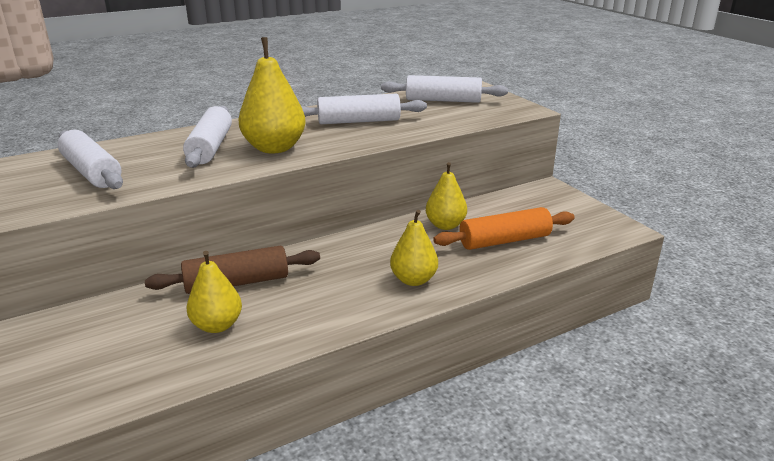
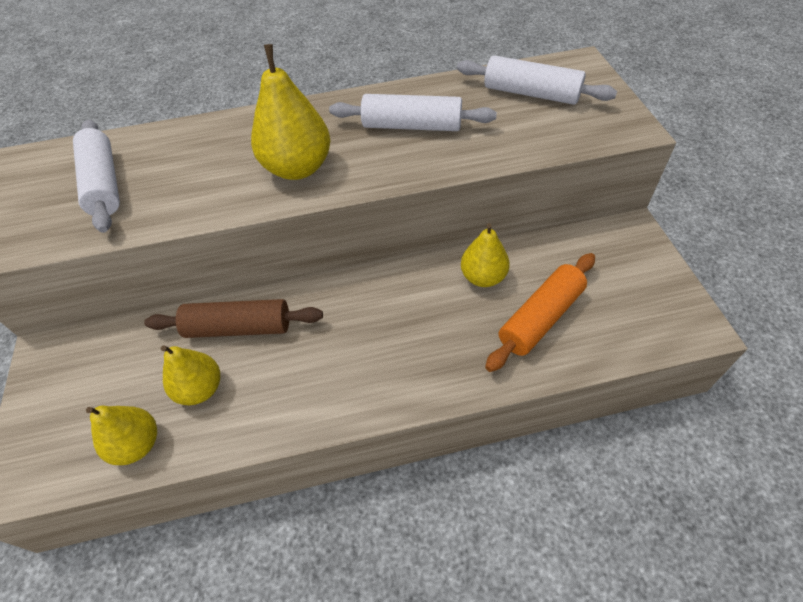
camera: 20 degrees right, 25 degrees up
white rolling pin [183,106,232,168] -> none
yellow pear [390,210,438,286] -> yellow pear moved to [86,406,157,465]
orange rolling pin [433,207,575,250] -> orange rolling pin turned 45 degrees counterclockwise [485,253,595,372]

